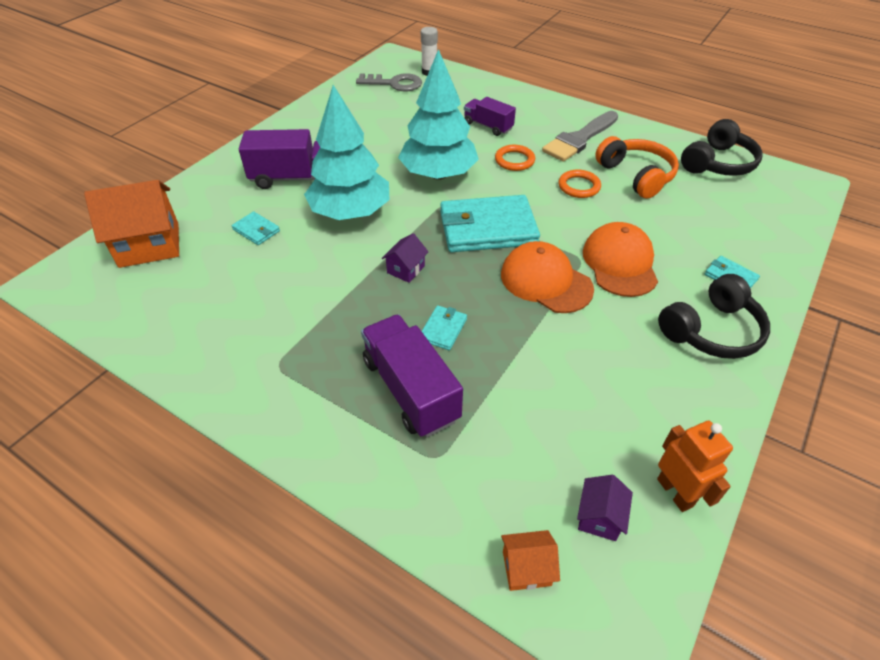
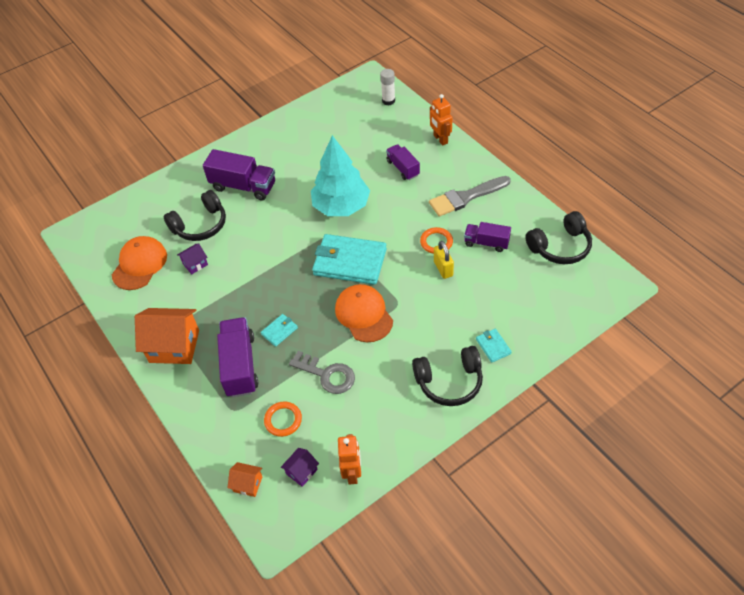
camera: 25 degrees right, 5 degrees up
orange house [84,180,179,268] -> orange house moved to [135,308,199,364]
turquoise wallet [232,211,280,245] -> black headphones [164,190,226,241]
turquoise tree [304,85,389,220] -> none
grey key [356,73,422,91] -> grey key moved to [289,351,355,394]
purple house [382,233,428,283] -> purple house moved to [177,243,208,275]
orange ring [495,145,535,171] -> orange ring moved to [264,401,302,437]
orange cap [583,222,658,297] -> orange cap moved to [112,236,167,290]
orange headphones [595,136,679,199] -> purple truck [464,222,511,252]
none -> orange robot [430,94,453,146]
none -> yellow padlock [434,241,454,279]

